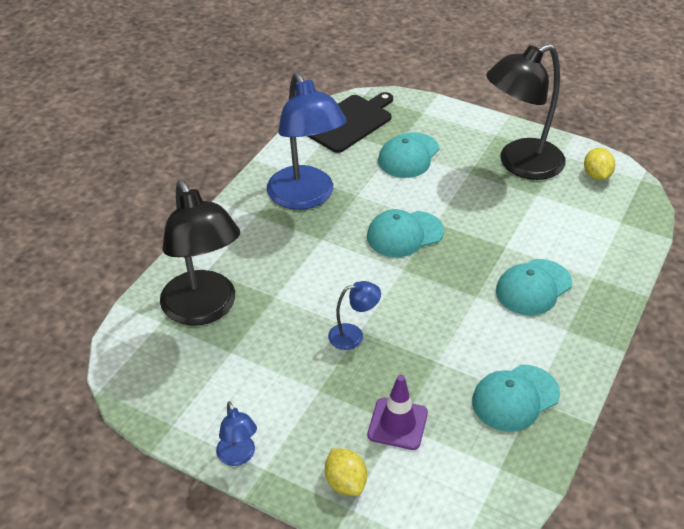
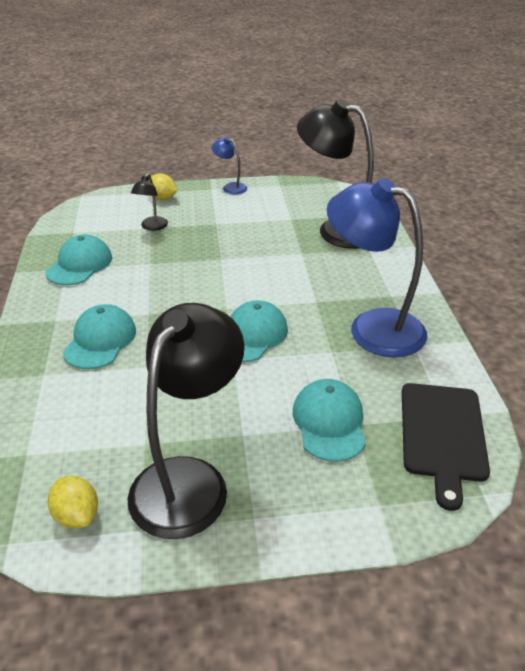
camera: 145 degrees right, 5 degrees down
blue lamp [328,281,381,350] -> none
purple traffic cone [368,375,428,450] -> black lamp [131,173,168,231]

